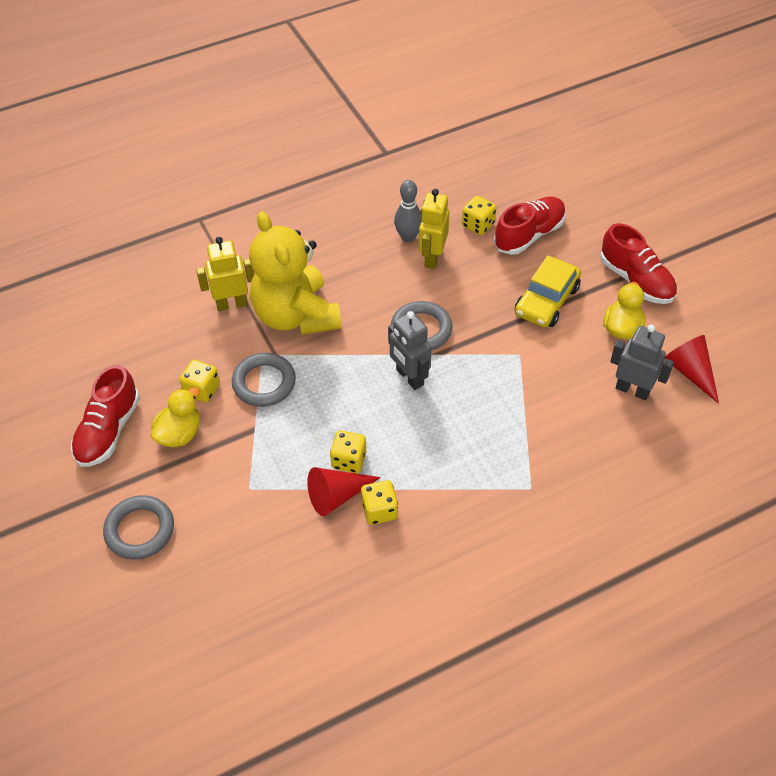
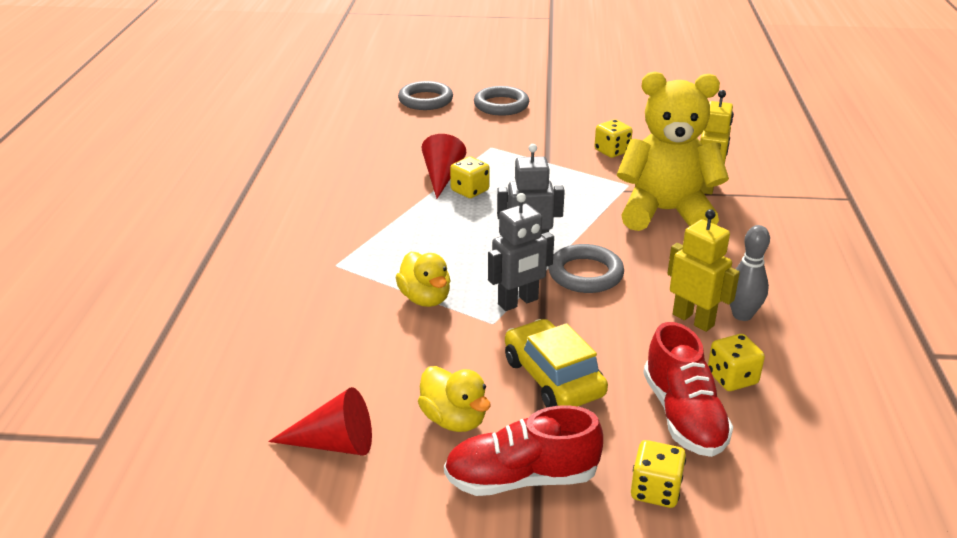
camera: 120 degrees right, 20 degrees down
red shoe [71,365,140,467] -> none
yellow duck [151,387,200,447] -> yellow duck moved to [396,252,450,307]
grey ring [232,353,296,407] -> grey ring moved to [398,81,453,110]
yellow dice [361,480,398,525] -> yellow dice moved to [631,440,686,508]
grey robot [610,325,674,400] -> grey robot moved to [488,193,554,311]

